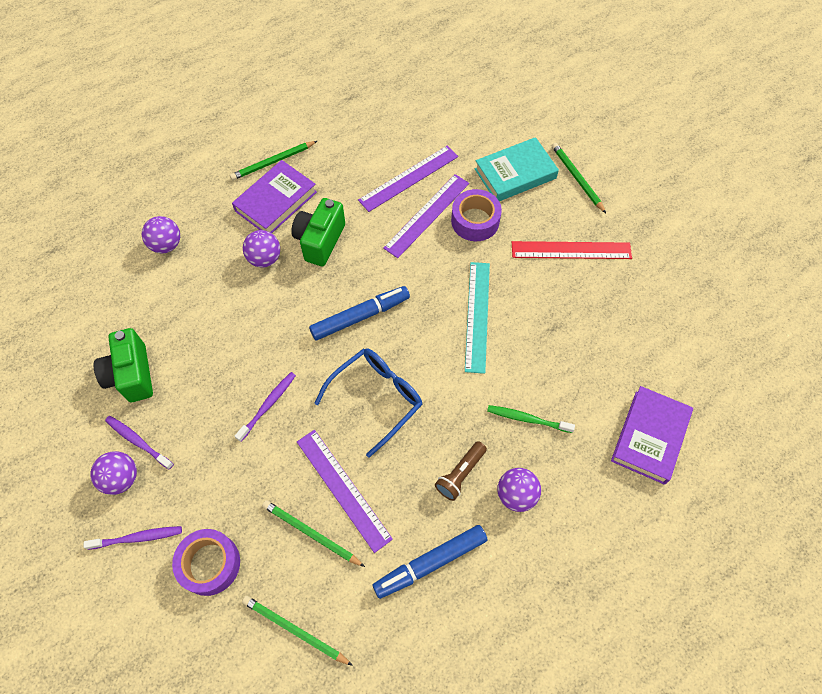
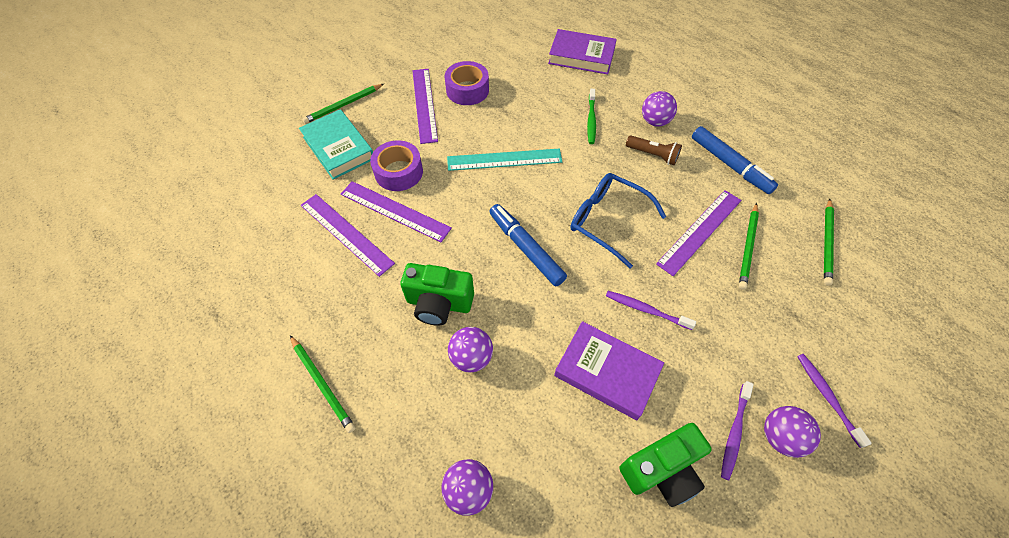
camera: 100 degrees left, 5 degrees down
purple tape [172,529,240,596] -> purple tape moved to [445,61,489,105]
purple book [232,160,317,233] -> purple book moved to [554,321,664,420]
red ruler [512,241,632,259] -> purple ruler [413,69,438,144]

